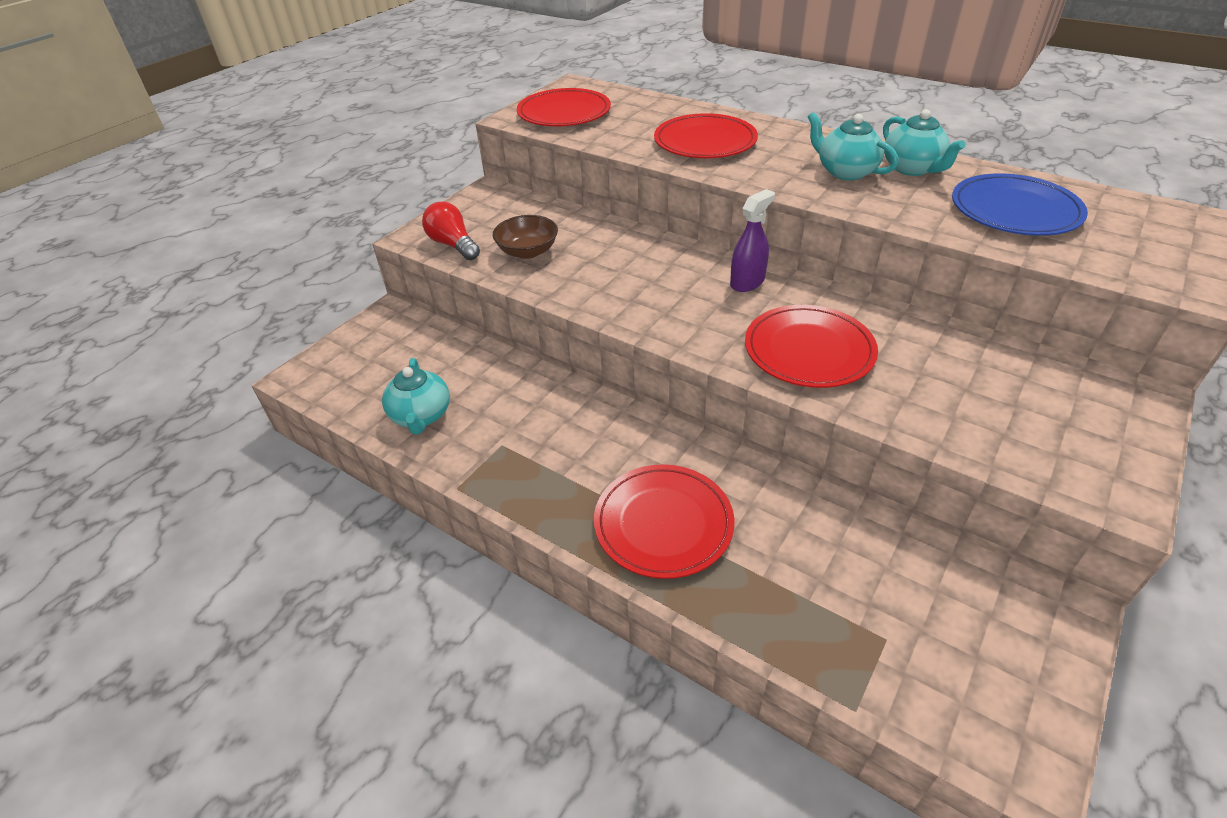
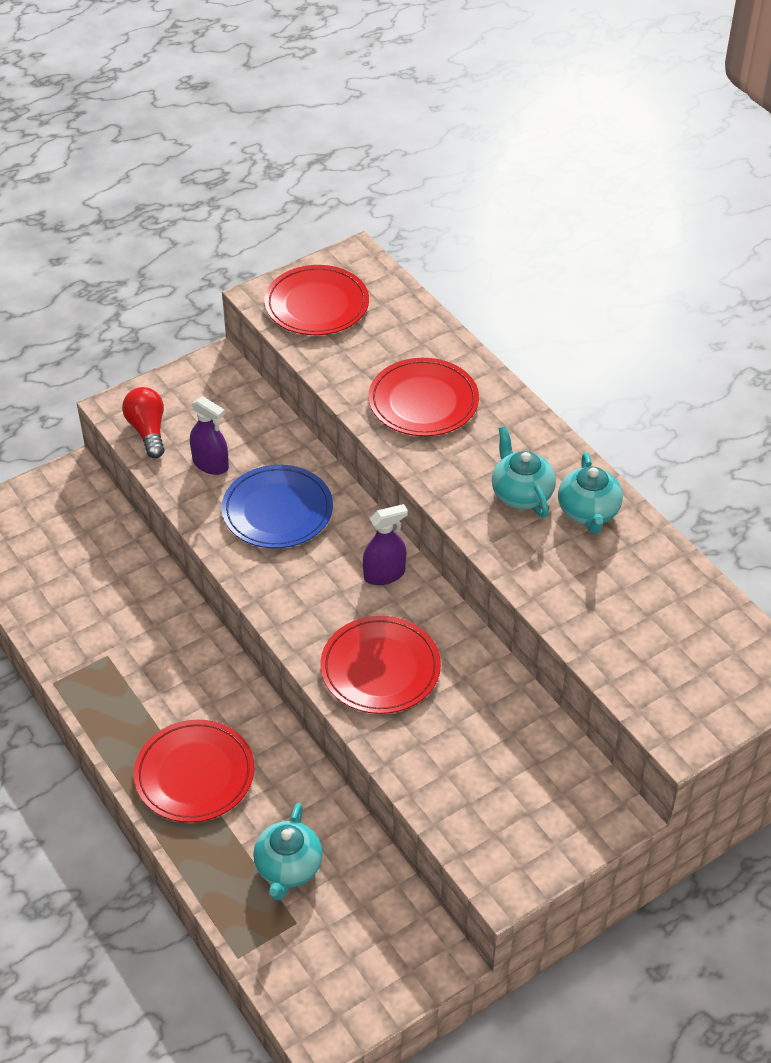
camera: 20 degrees right, 5 degrees up
turquoise teapot [382,358,450,435] -> turquoise teapot moved to [253,803,323,900]
brown bowl [493,215,558,259] -> purple spray bottle [190,396,229,475]
blue plate [952,173,1088,236] -> blue plate moved to [222,465,333,548]

